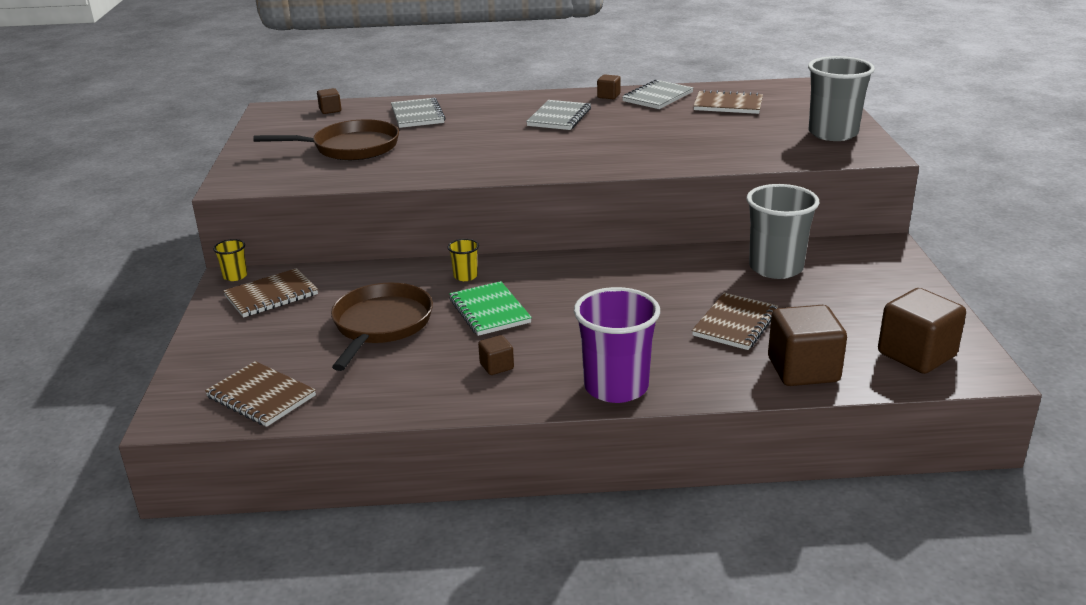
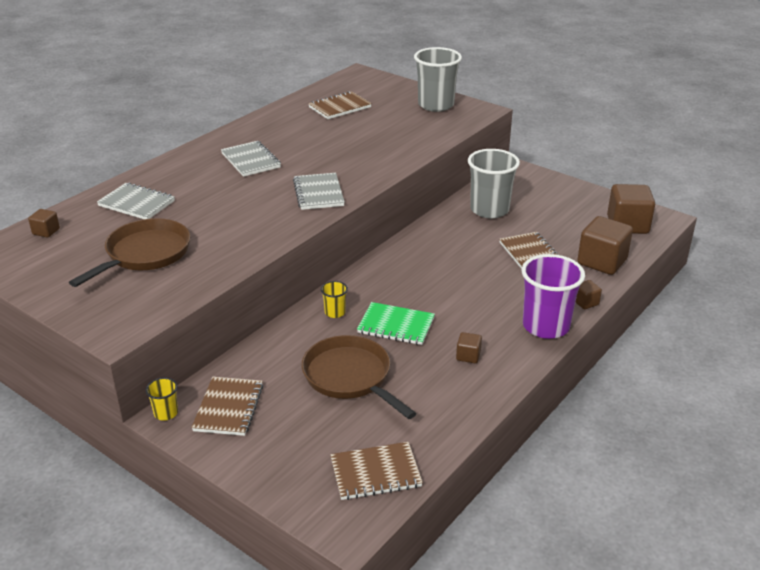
camera: 50 degrees left, 5 degrees up
brown cube [597,74,621,99] -> brown cube moved to [575,280,602,309]
grey notebook [622,80,694,109] -> grey notebook moved to [293,173,345,210]

